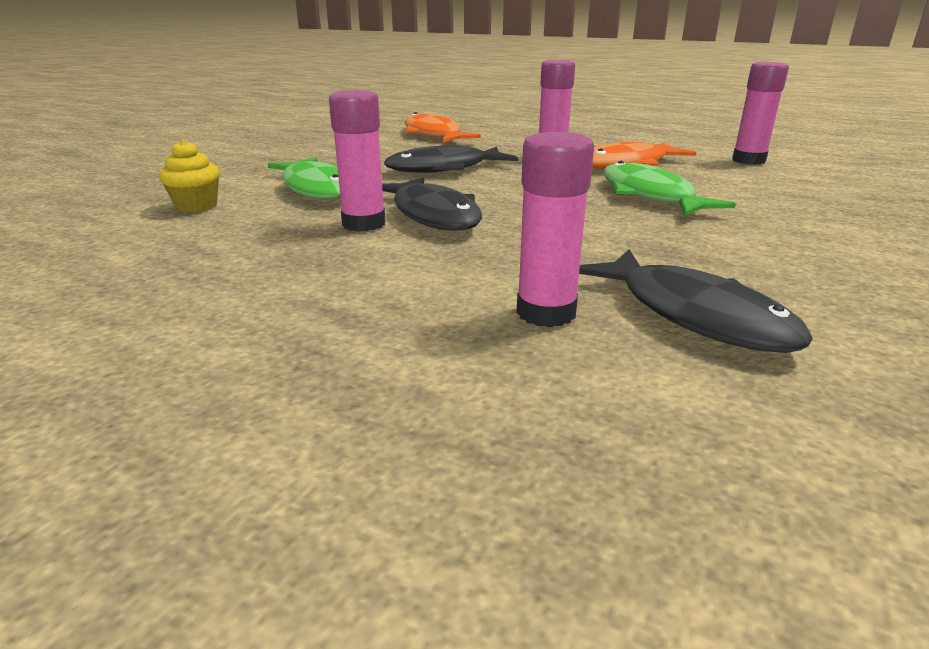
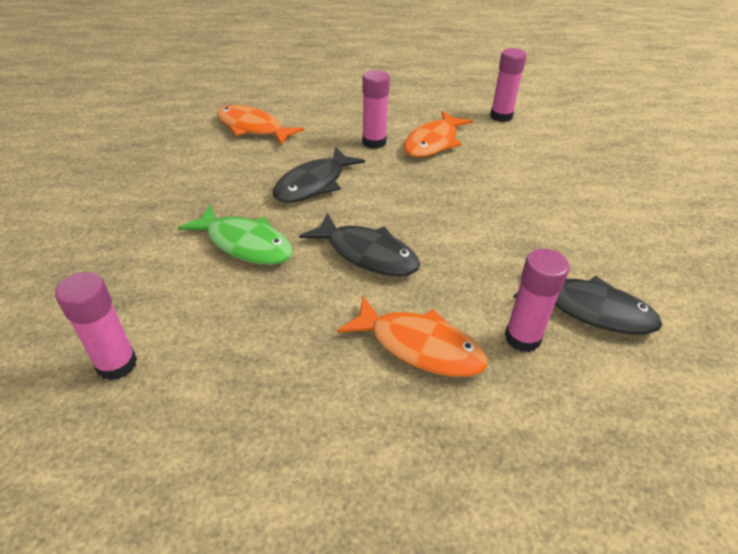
camera: 30 degrees left, 15 degrees up
yellow cupcake [159,140,220,212] -> none
pink glue stick [329,90,386,232] -> pink glue stick moved to [55,272,137,380]
green fish [603,161,736,216] -> none
none -> orange fish [337,296,488,377]

